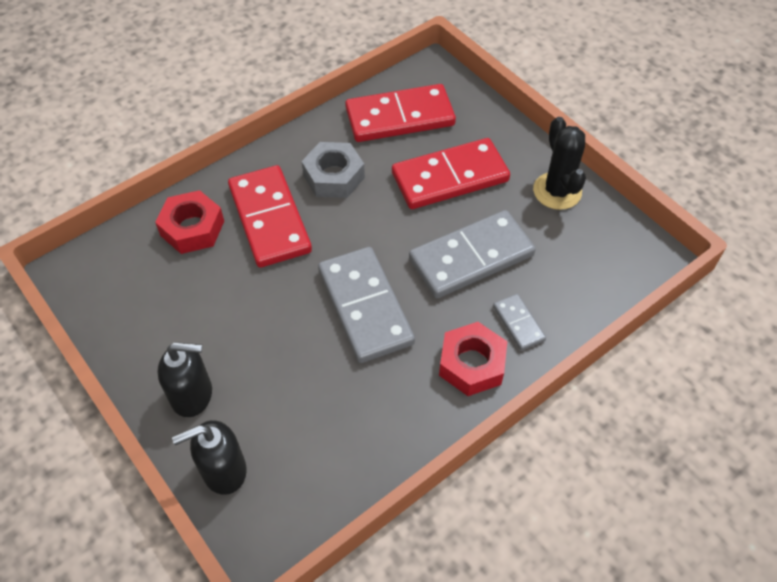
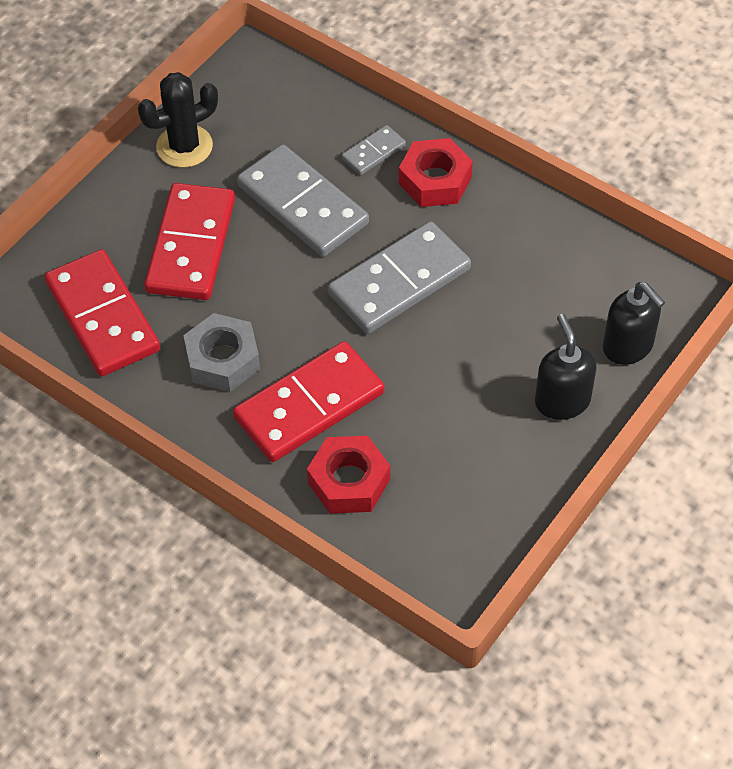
camera: 105 degrees left, 0 degrees up
red domino [392,138,510,209] -> red domino turned 45 degrees clockwise [144,183,235,300]

